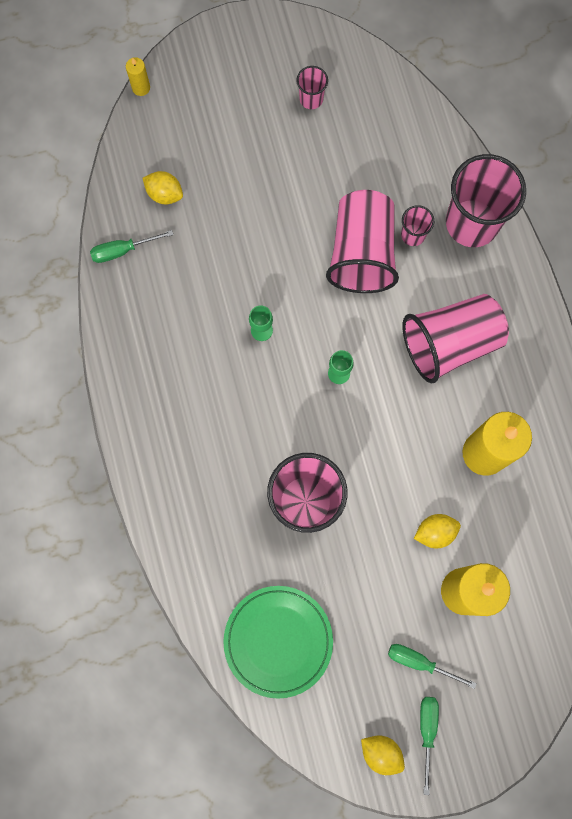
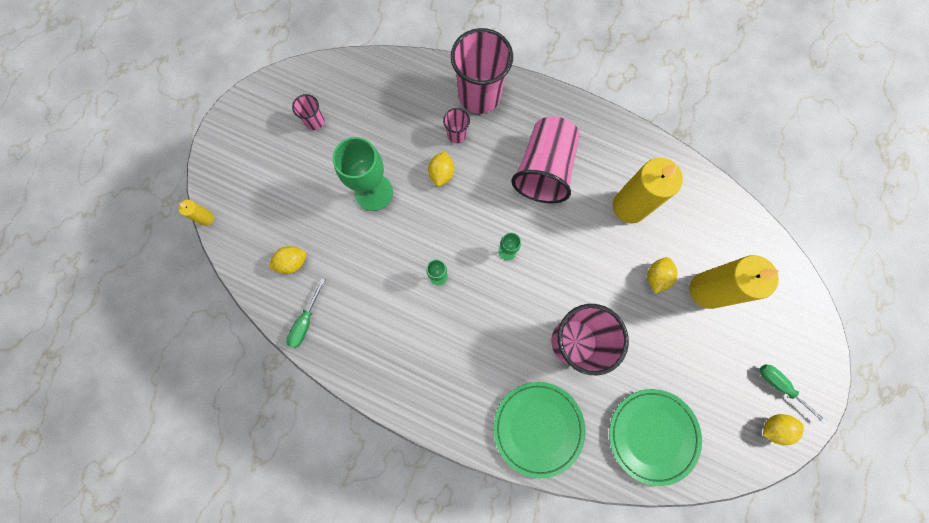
camera: 50 degrees left, 0 degrees up
pink cup [326,190,399,293] -> yellow lemon [428,151,454,186]
green screwdriver [388,644,477,689] -> none
none -> green goblet [333,137,393,211]
none -> green plate [493,382,586,478]

